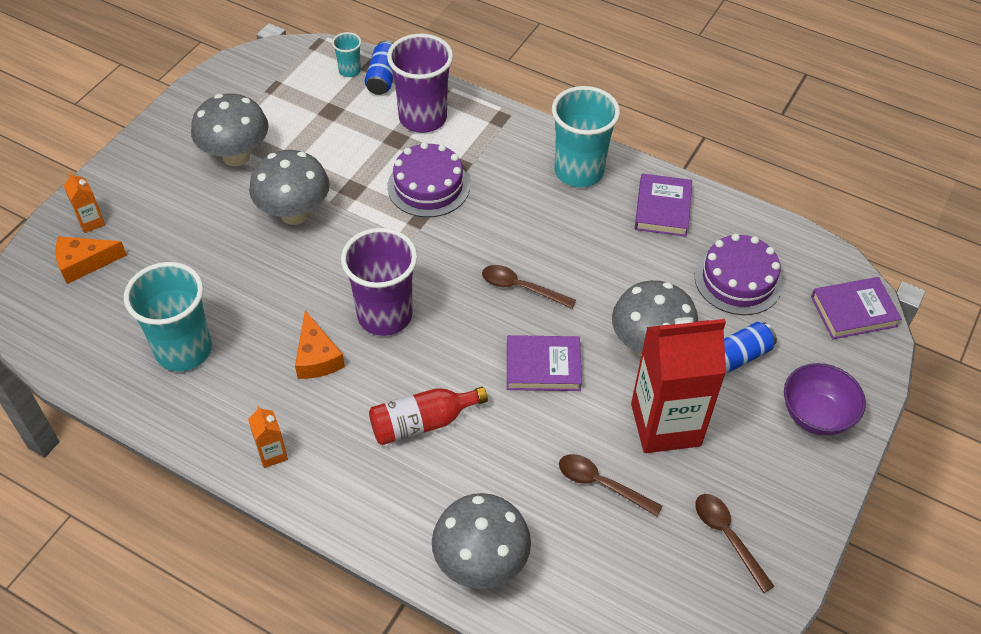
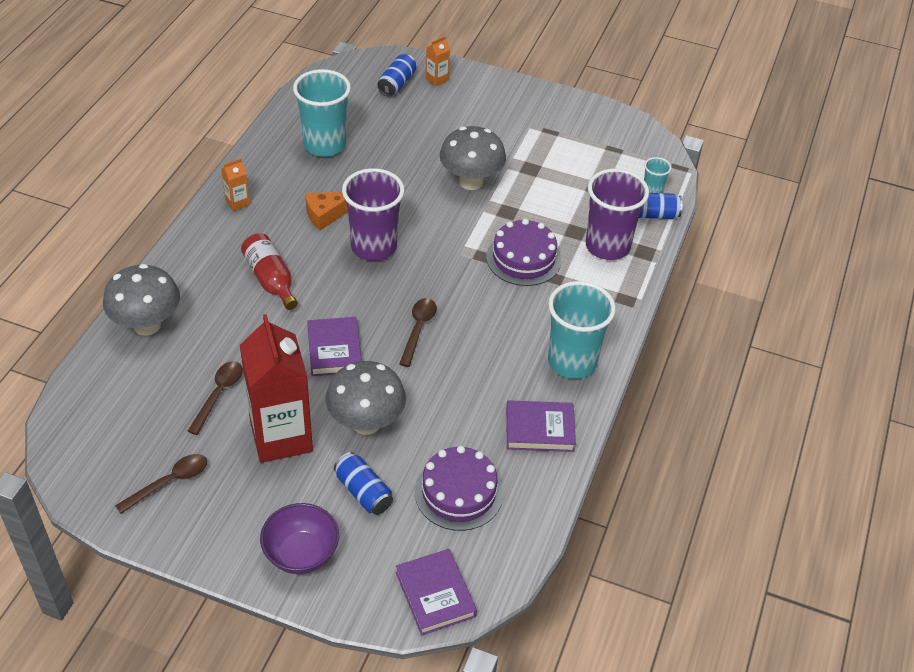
camera: 80 degrees right, 5 degrees down
orange cheese [55,236,127,284] -> blue can [377,54,416,96]
grey mushroom [191,93,268,167] -> none

